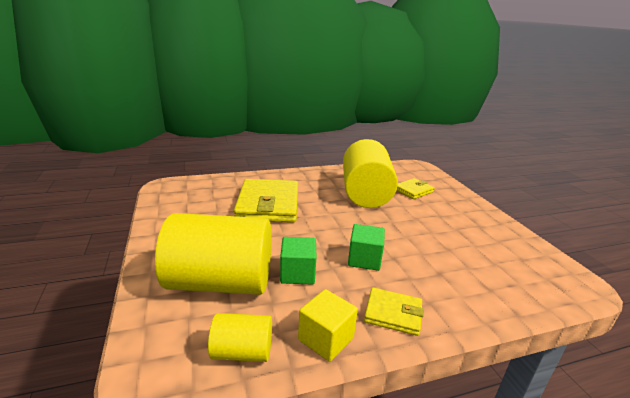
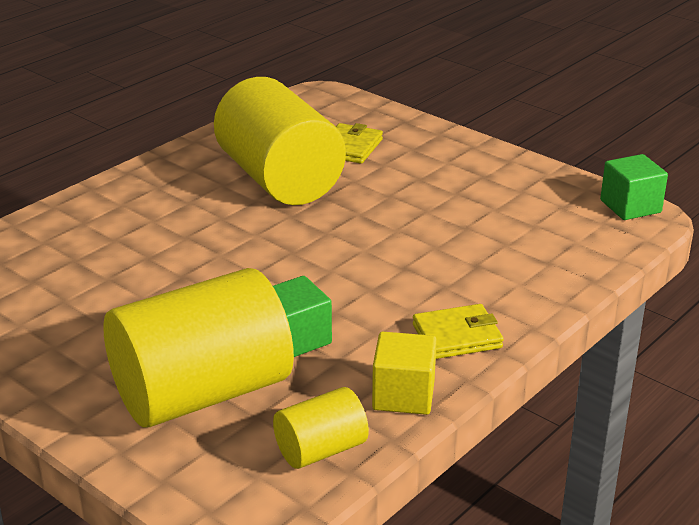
camera: 30 degrees left, 5 degrees up
yellow wallet [234,179,298,223] -> none
green cube [348,224,385,271] -> green cube moved to [600,154,668,220]

